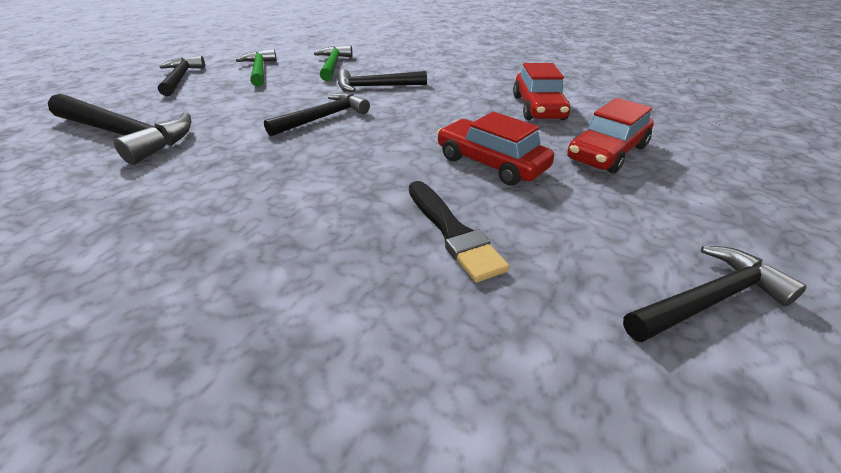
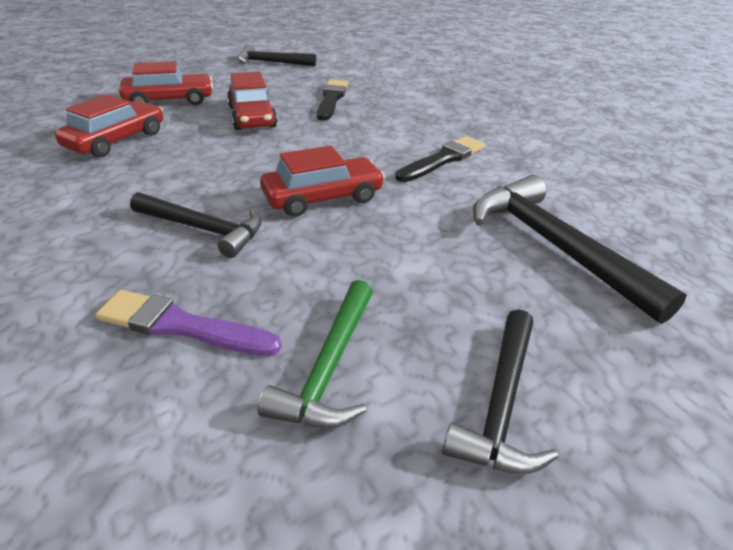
camera: 150 degrees left, 0 degrees up
black hammer [264,93,370,136] -> red car [260,146,385,217]
green hammer [314,45,352,81] -> purple brush [95,290,282,356]
none -> black brush [395,136,485,182]

